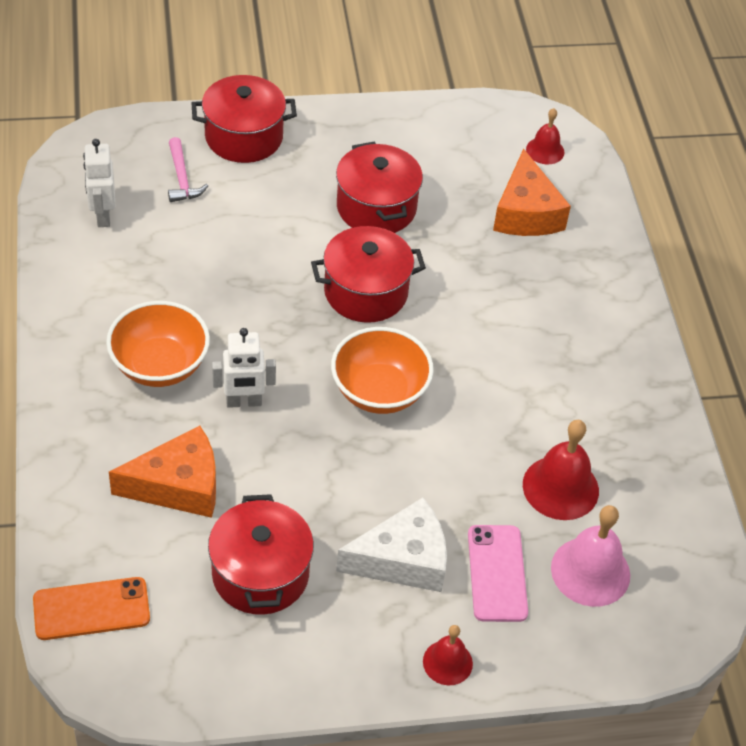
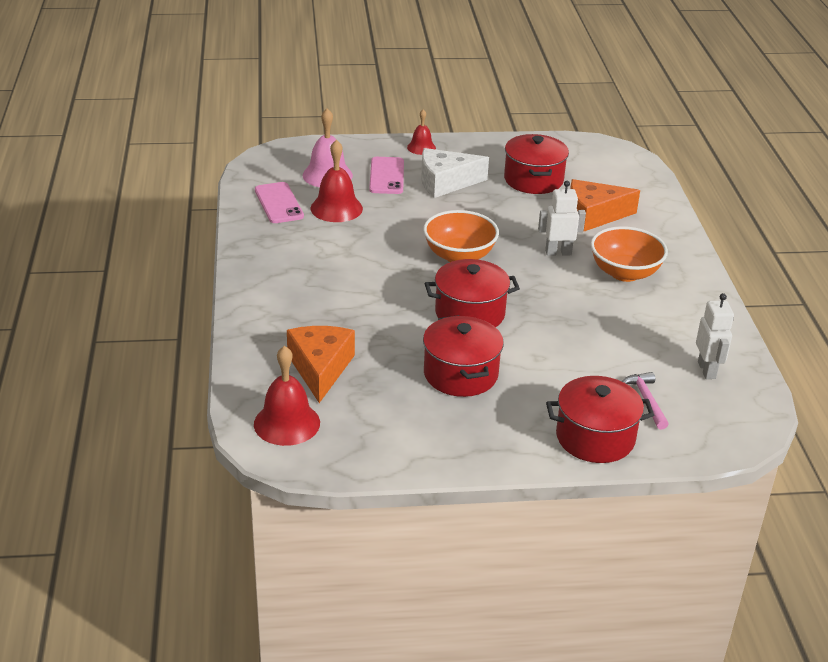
camera: 175 degrees left, 15 degrees down
orange phone [33,577,150,640] -> none
red bell [526,108,564,164] -> red bell [254,346,320,446], size x1.67
none -> pink phone [255,182,304,223]

